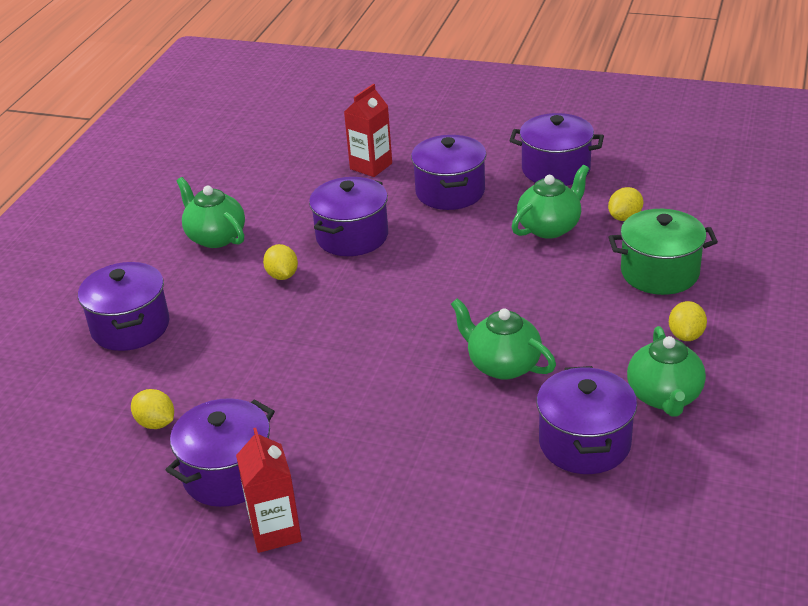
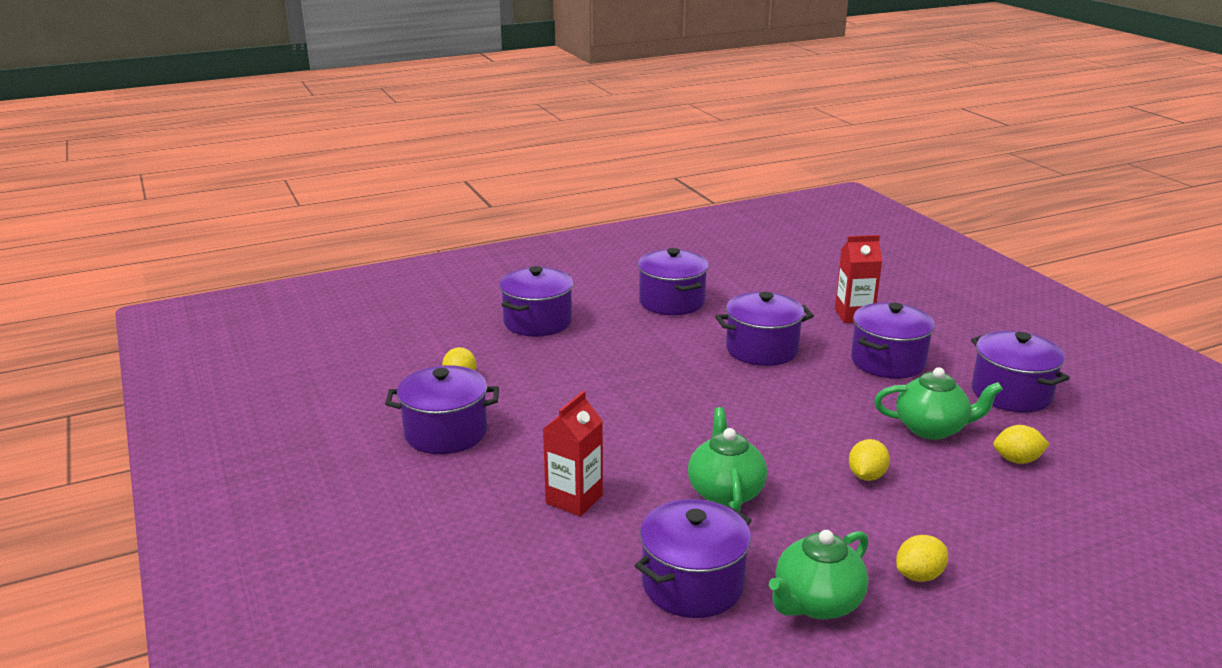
camera: 45 degrees right, 10 degrees down
green teapot [176,177,245,248] -> purple pot [638,248,709,315]
red carton [236,428,302,553] -> red carton moved to [543,391,603,517]
yellow lemon [263,244,298,280] -> yellow lemon moved to [849,439,890,481]
green pot [609,209,718,295] -> none

